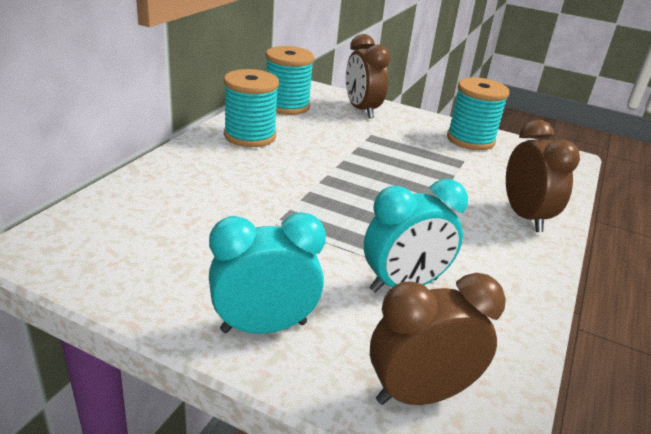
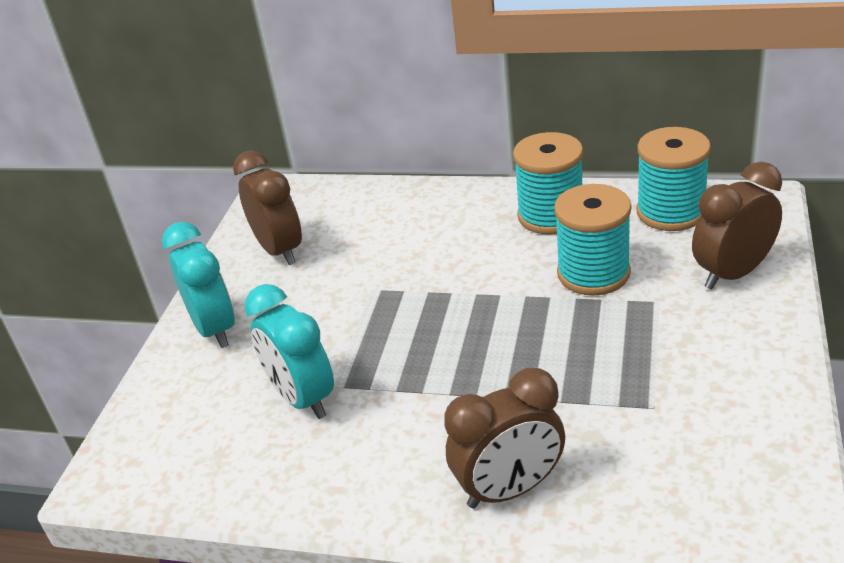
camera: 85 degrees right, 5 degrees up
brown clock [370,273,506,405] -> brown clock moved to [233,150,302,265]
turquoise spool [447,77,509,150] -> turquoise spool moved to [554,184,632,296]

